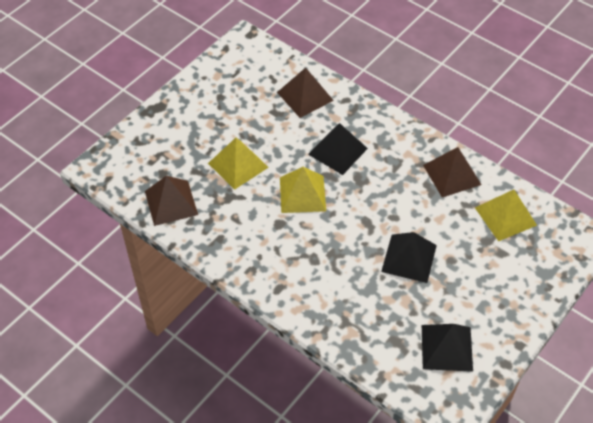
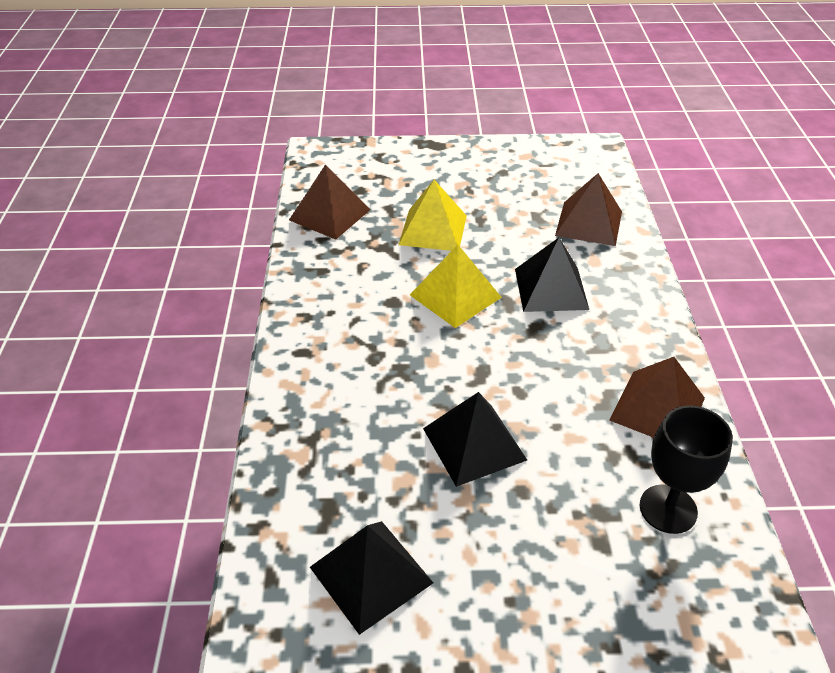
camera: 50 degrees right, 10 degrees down
yellow pyramid [475,190,537,241] -> black goblet [640,405,733,534]

